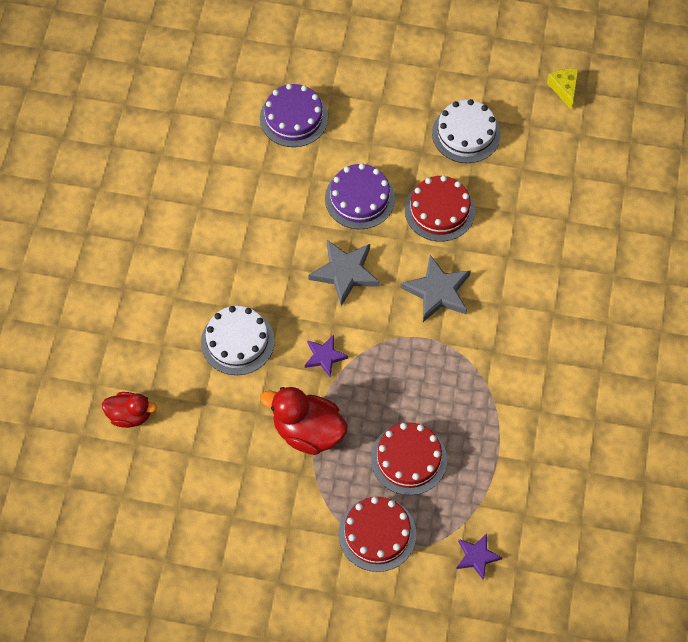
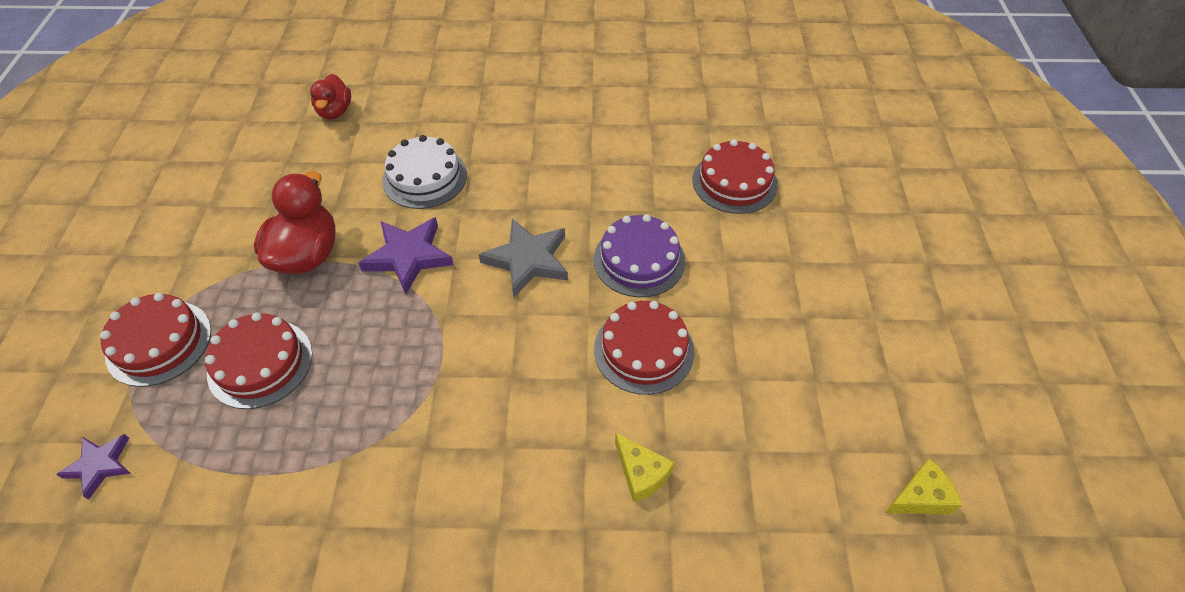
camera: 80 degrees right, 10 degrees down
purple cake [260,84,328,147] -> red cake [692,139,778,214]
purple star [305,335,348,377] -> purple star [358,217,454,294], size x1.64
grey star [401,255,471,322] -> none
white cake [432,99,501,163] -> none
none -> yellow cheese [615,433,674,502]

